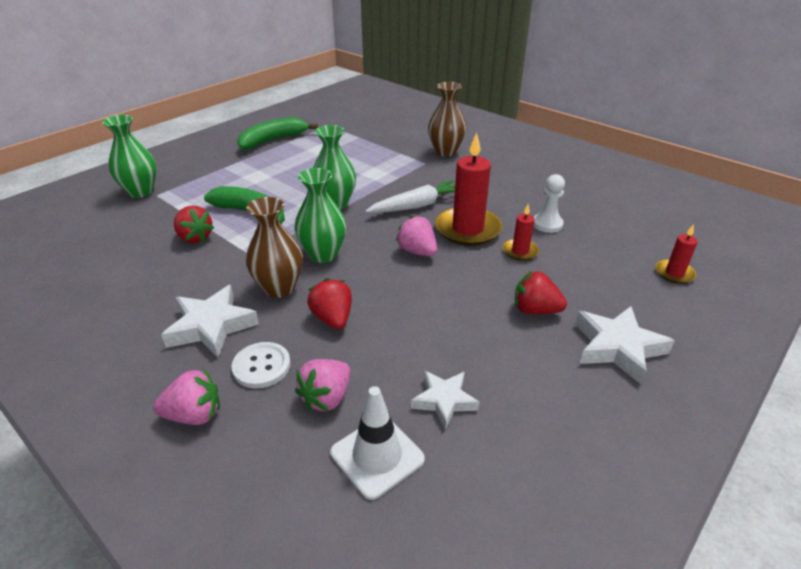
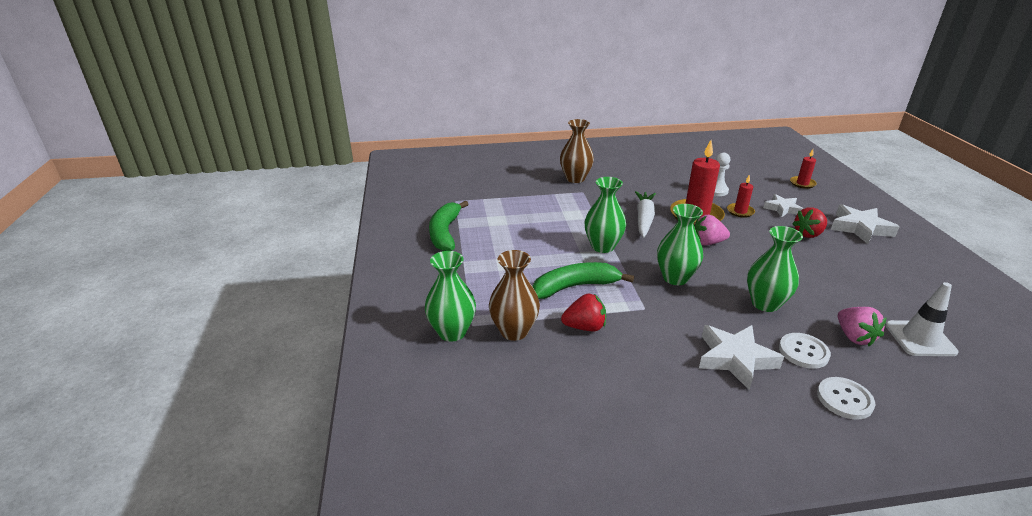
camera: 50 degrees left, 5 degrees down
pink strawberry [153,369,220,425] -> white button [817,377,875,420]
brown vase [246,197,303,298] -> brown vase moved to [489,250,540,341]
red strawberry [307,278,352,330] -> green vase [747,226,803,312]
white star [411,370,480,429] -> white star moved to [763,194,803,218]

